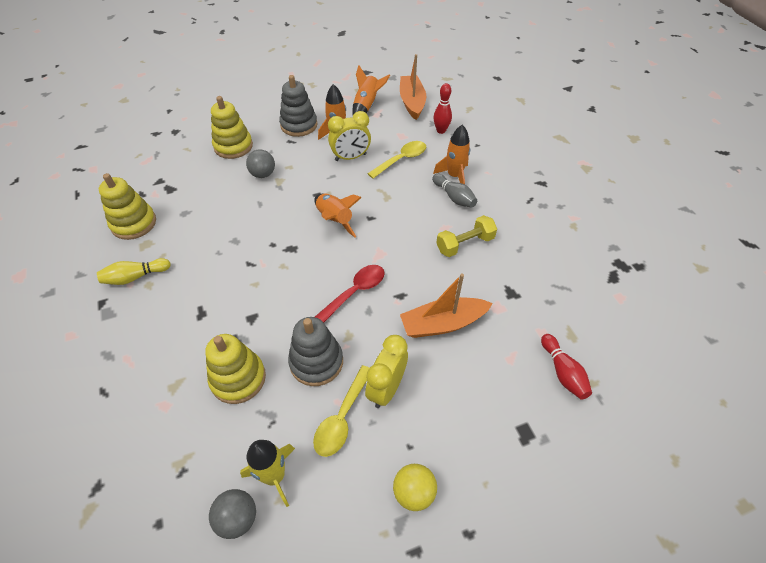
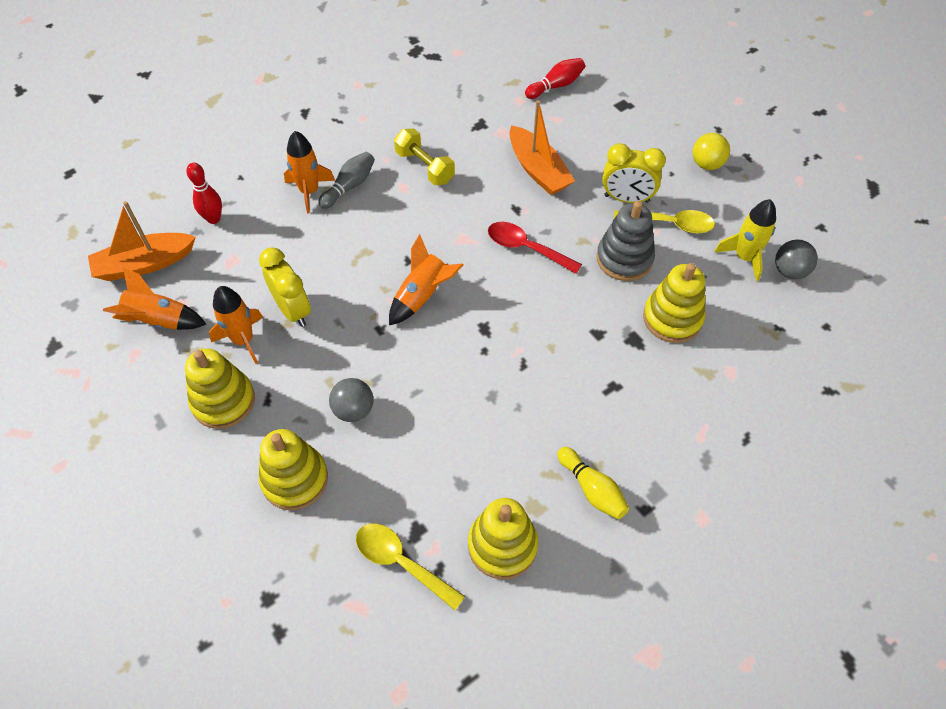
camera: 105 degrees left, 5 degrees up
grey stacking toy [279,75,317,137] -> yellow stacking toy [185,348,255,429]
yellow spoon [367,141,426,179] -> yellow spoon moved to [356,524,465,610]

